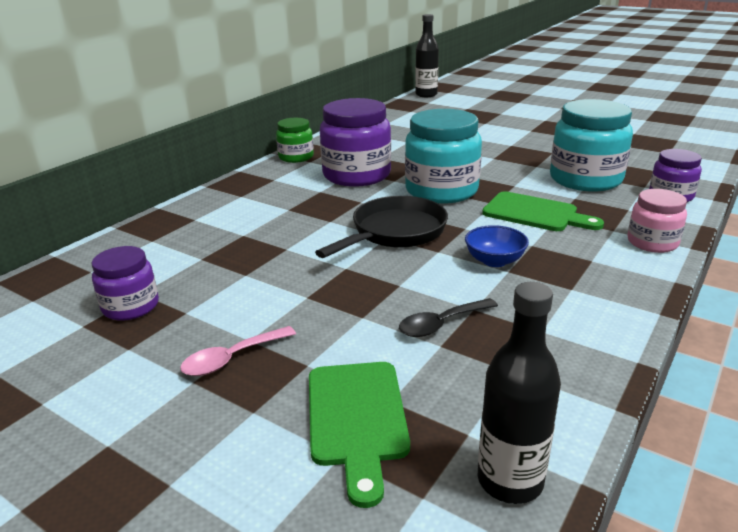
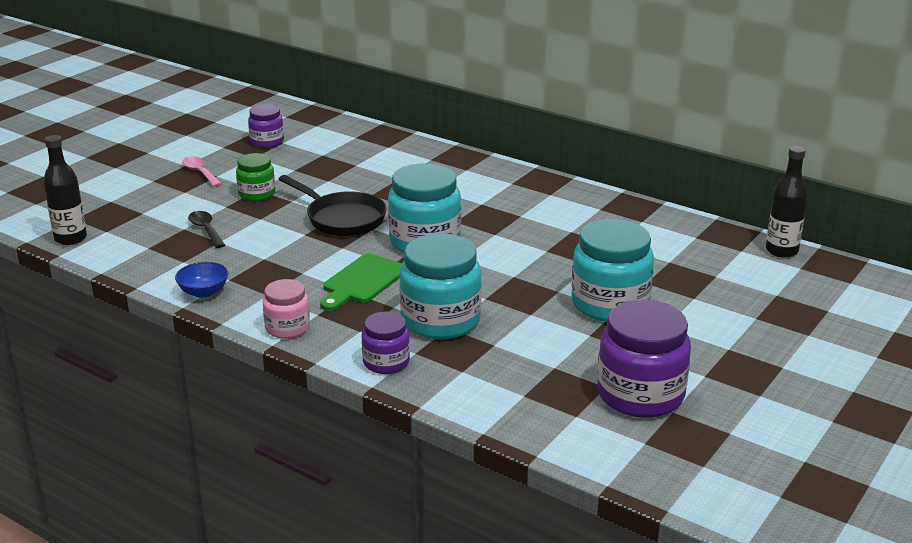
camera: 90 degrees right, 0 degrees up
green jar [276,118,314,163] -> green jar moved to [236,153,275,201]
green cutting board [309,362,410,508] -> none
purple jar [320,98,391,187] -> purple jar moved to [597,300,691,418]
blue bowl [465,225,529,267] -> blue bowl moved to [175,262,228,298]
none -> turquoise jar [571,219,654,322]

